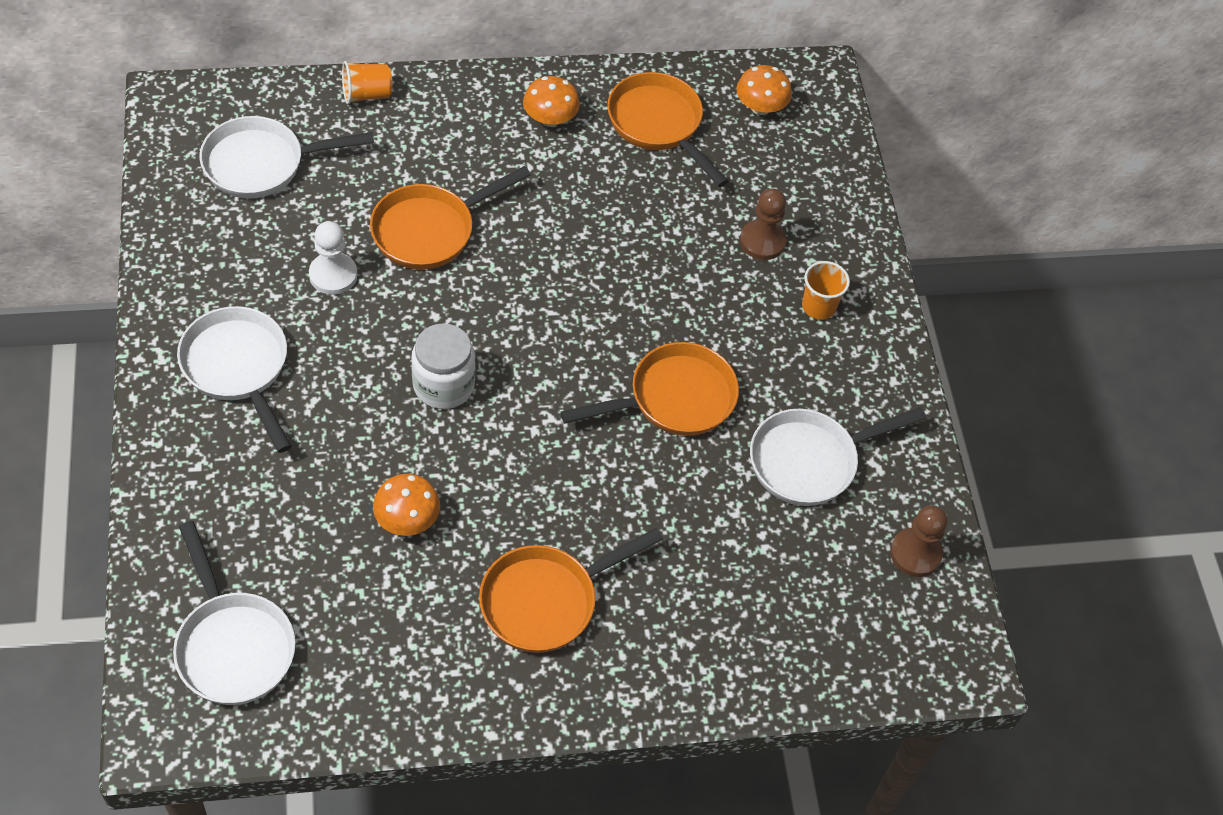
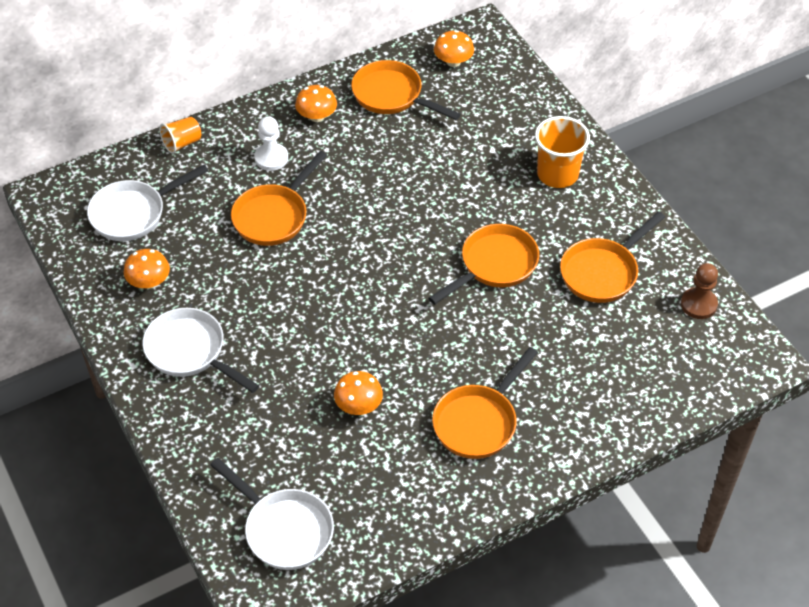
camera: 15 degrees left, 5 degrees down
white pawn [309,221,357,295] -> white pawn moved to [255,116,288,171]
white jar [411,323,475,409] -> none
brown pawn [740,188,786,260] -> none
white pan [750,407,926,506] -> orange pan [560,211,665,303]
orange cup [802,261,850,320] -> orange cup [535,116,590,188], size x1.66
none -> orange mushroom [124,249,170,289]

